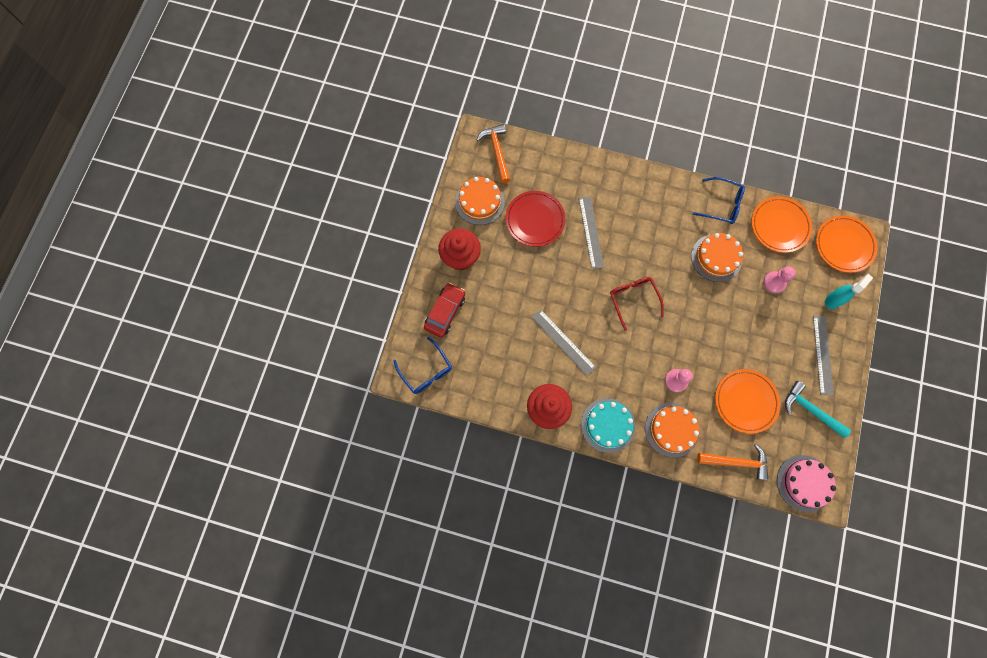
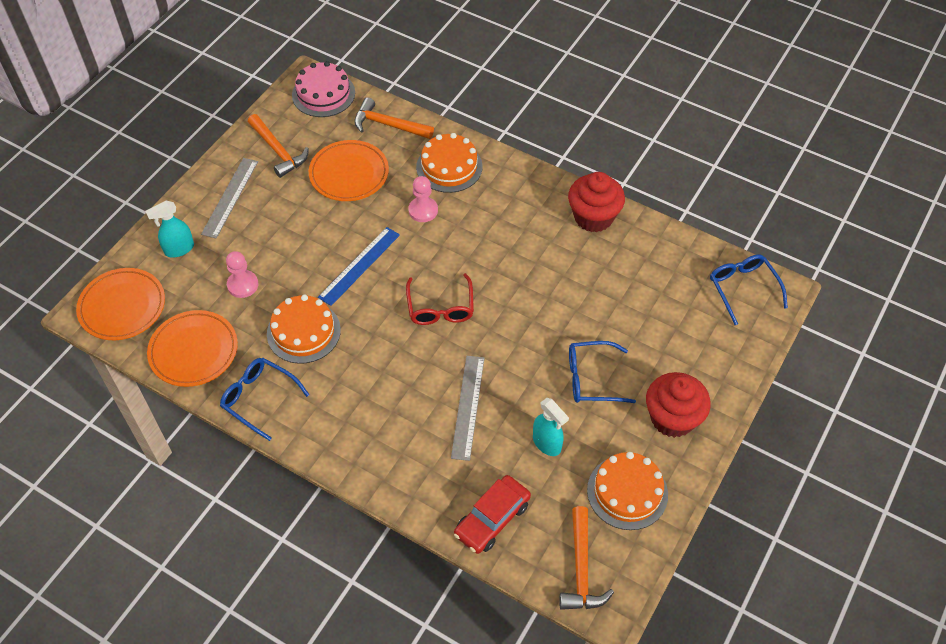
camera: 165 degrees left, 20 degrees down
red car [424,283,465,337] -> red car moved to [454,475,531,554]
red plate [506,191,566,247] -> turquoise spray bottle [533,398,569,456]
grey ruler [532,310,596,376] -> none
turquoise cake [581,398,635,453] -> none
turquoise hammer [785,381,851,438] -> orange hammer [248,114,309,178]
none -> blue ruler [318,227,400,306]
none -> blue glasses [569,341,636,403]

